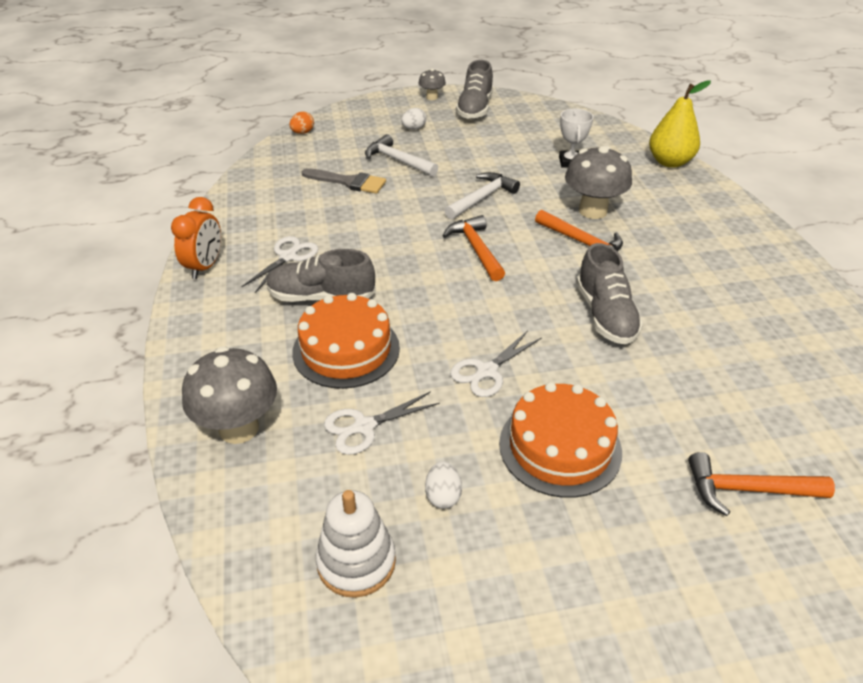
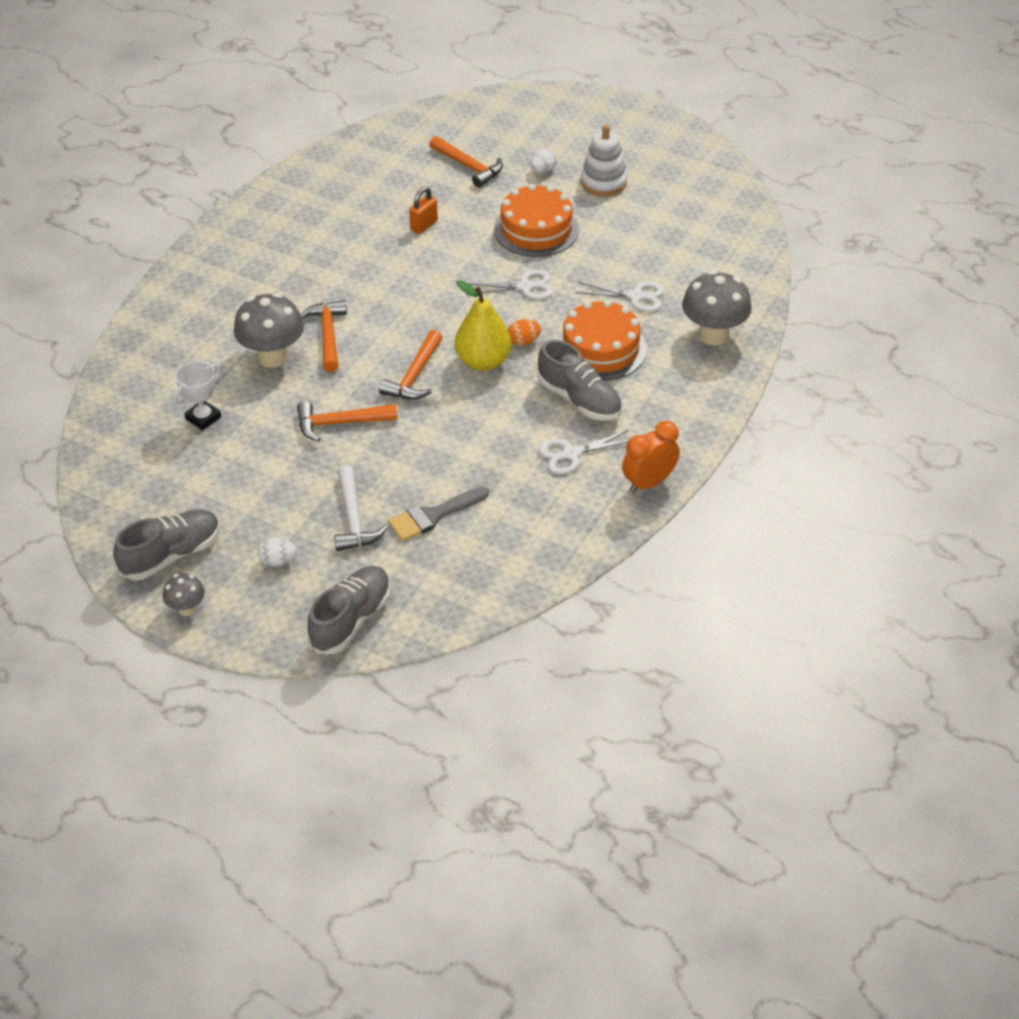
camera: 140 degrees left, 5 degrees up
orange egg [290,112,314,134] -> orange egg moved to [508,319,541,346]
grey brush [302,168,386,194] -> grey brush turned 90 degrees counterclockwise [388,486,489,541]
white stacking toy [316,490,396,598] -> white stacking toy moved to [581,125,627,197]
white egg [425,461,462,509] -> white egg moved to [530,148,557,173]
white hammer [444,172,520,220] -> orange hammer [297,401,398,442]
grey shoe [576,243,643,345] -> grey shoe moved to [308,566,391,654]
yellow pear [649,80,711,168] -> yellow pear moved to [455,280,512,371]
none -> orange padlock [409,187,438,234]

